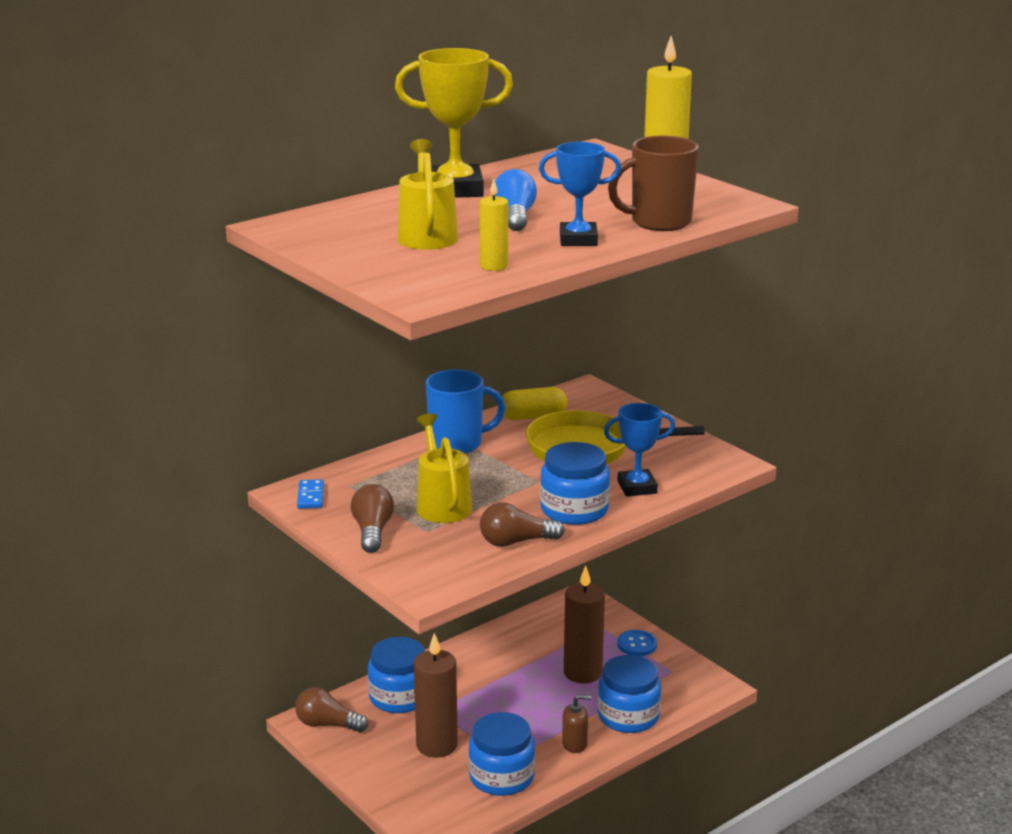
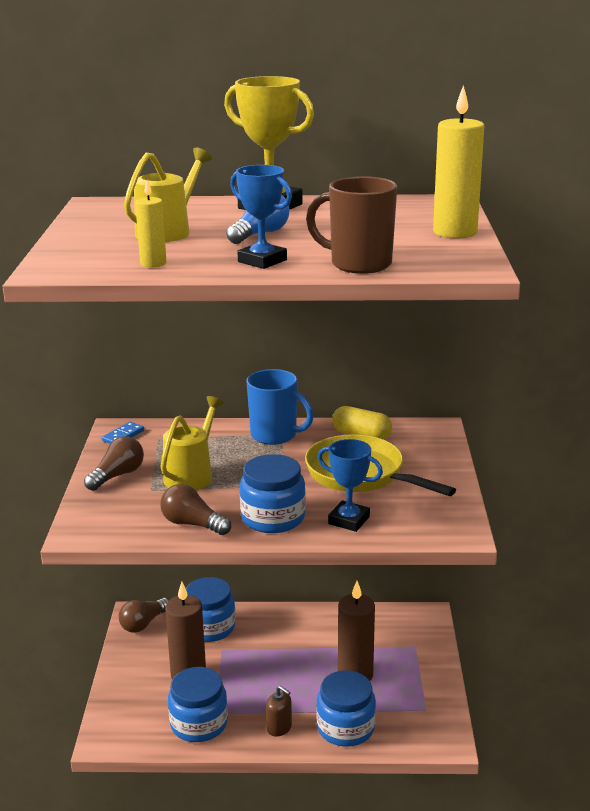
camera: 40 degrees right, 0 degrees up
brown light bulb [295,687,368,733] -> brown light bulb turned 105 degrees counterclockwise [119,598,169,633]
blue button [617,630,657,656] -> none

